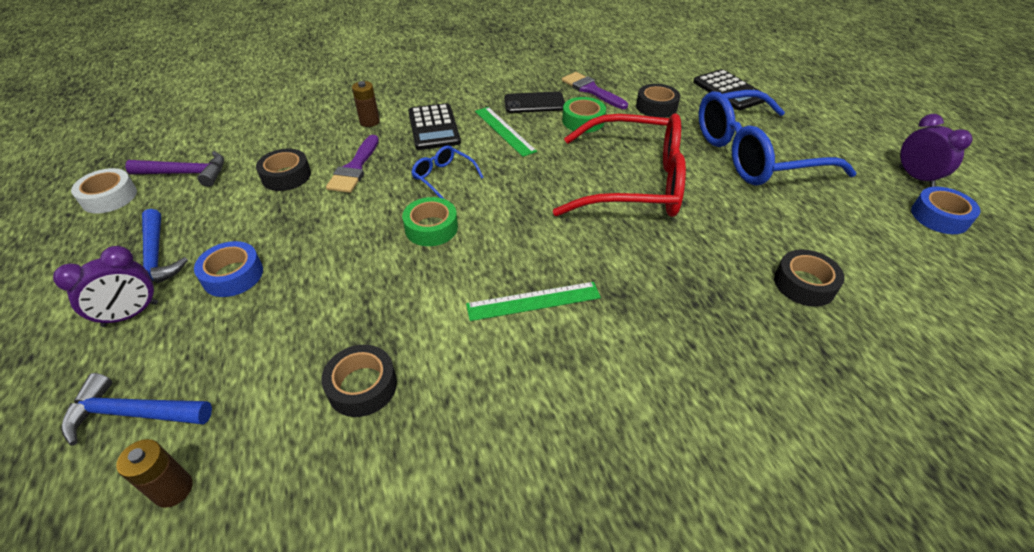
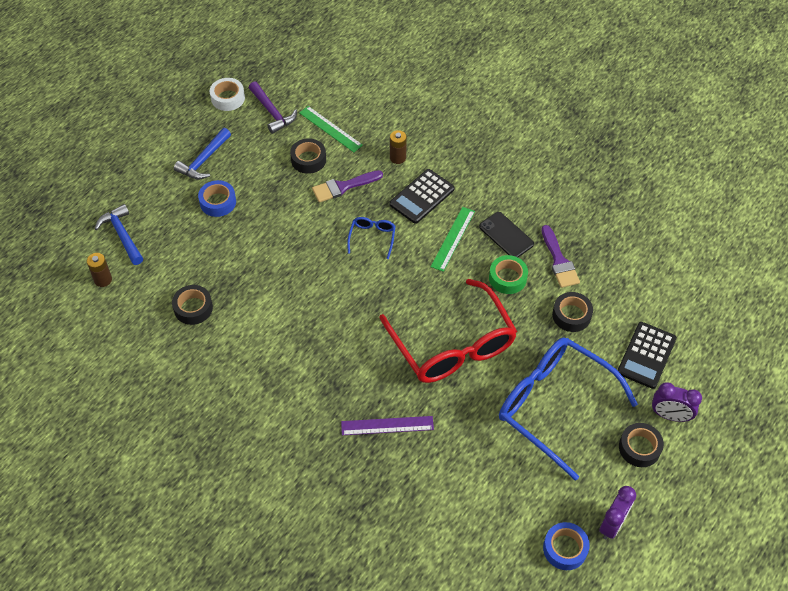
camera: 55 degrees right, 10 degrees up
purple clock [53,246,158,327] -> purple clock moved to [652,382,702,422]
green tape [402,197,458,246] -> none
green ruler [466,282,601,321] -> green ruler moved to [299,106,363,152]
purple brush [562,72,628,109] -> purple brush turned 150 degrees clockwise [541,225,580,288]
black tape [774,249,845,307] -> black tape moved to [619,423,664,467]
none -> purple ruler [341,416,434,435]

